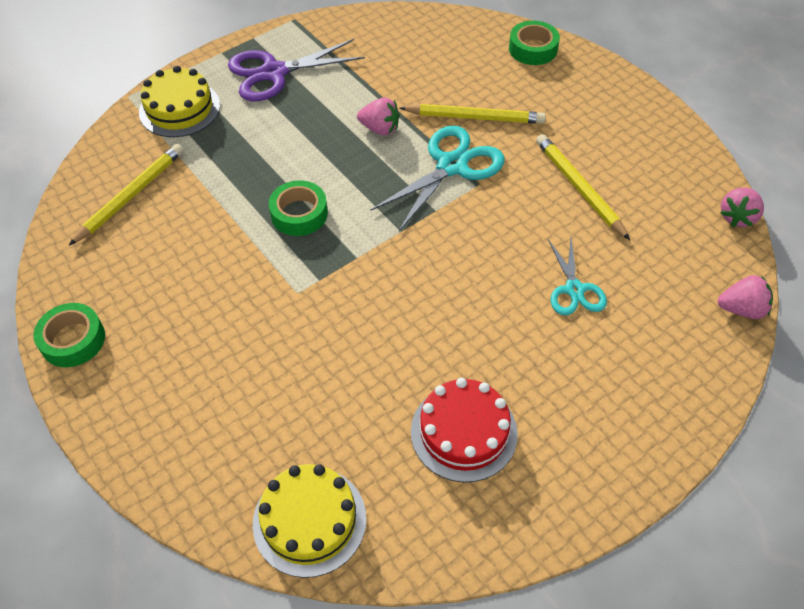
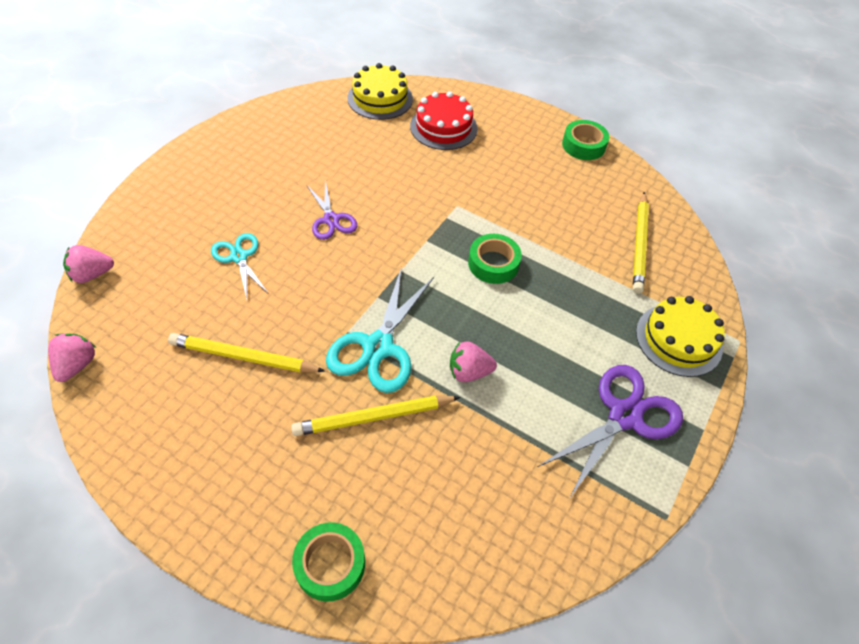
camera: 155 degrees right, 0 degrees up
red cake [411,378,518,483] -> red cake moved to [410,91,478,150]
yellow pencil [536,134,630,240] -> yellow pencil turned 150 degrees clockwise [168,333,325,373]
none -> purple scissors [307,181,357,240]

